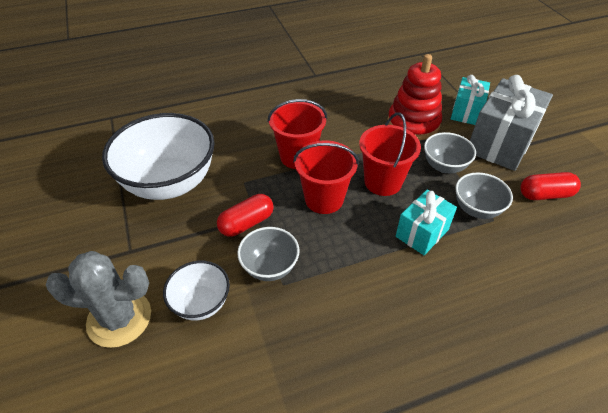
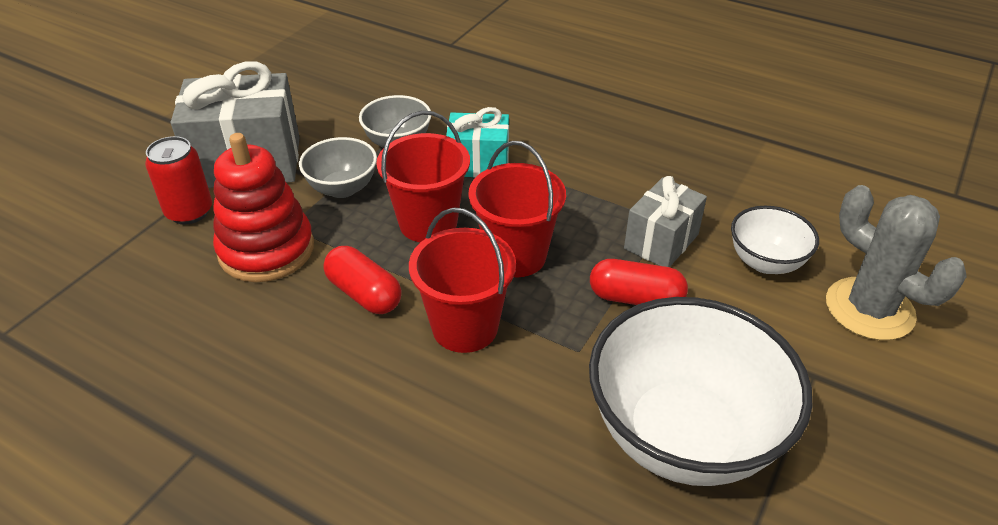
camera: 130 degrees left, 5 degrees down
grey bowl [237,227,299,281] -> grey gift [624,176,707,267]
turquoise gift [451,75,490,125] -> red can [145,136,212,225]
red capsule [520,172,581,200] -> red capsule moved to [323,246,401,314]

